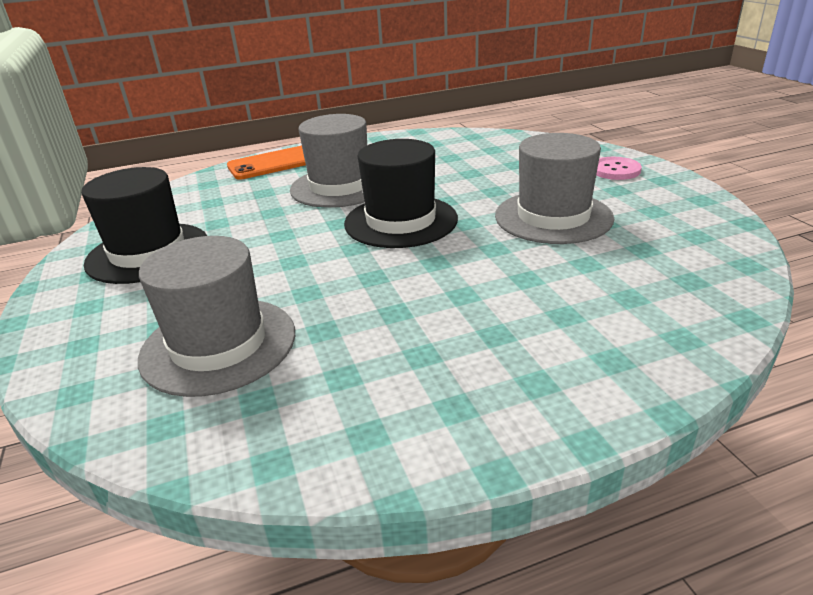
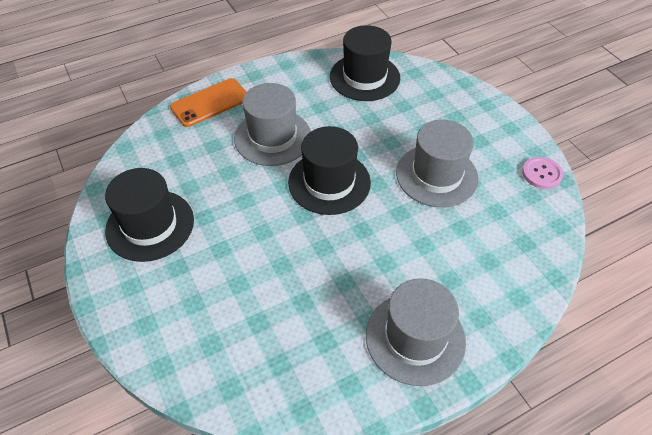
camera: 10 degrees left, 20 degrees up
grey hat [138,236,295,397] -> grey hat moved to [366,278,466,386]
pink button [596,157,642,180] -> pink button moved to [522,157,563,189]
none -> black hat [330,25,400,101]

